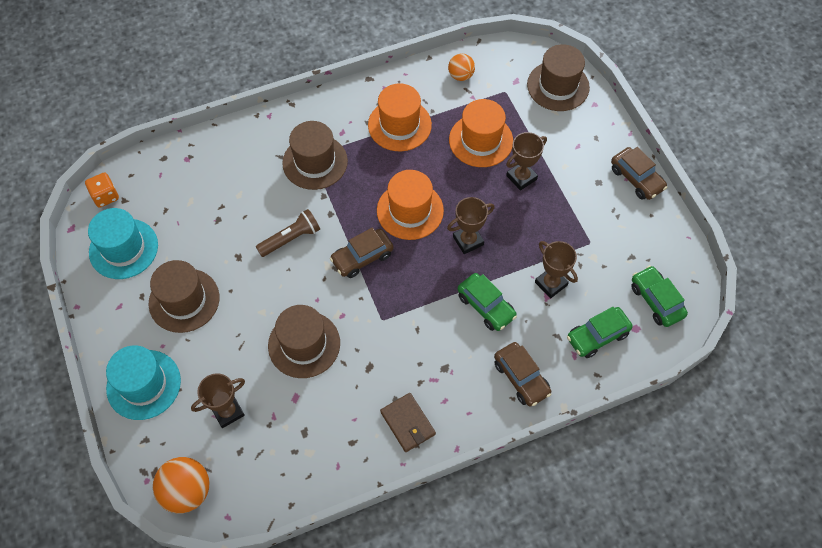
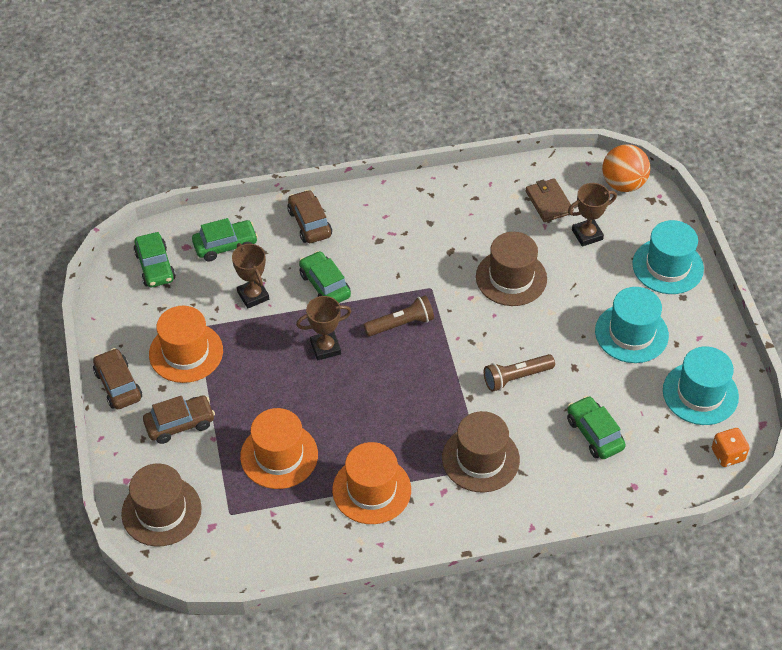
camera: 170 degrees left, 10 degrees down
brown hat [149,260,220,333] -> turquoise hat [595,287,669,363]
brown car [330,228,394,278] -> brown car moved to [143,395,215,444]
orange hat [377,170,444,240] -> orange hat moved to [149,306,223,383]
brown wallet [380,393,436,452] -> brown wallet moved to [525,178,574,222]
orange ball [448,54,475,81] -> none
brown trophy [506,132,547,191] -> none
none -> brown flashlight [364,295,434,337]
none -> green car [567,396,626,459]

